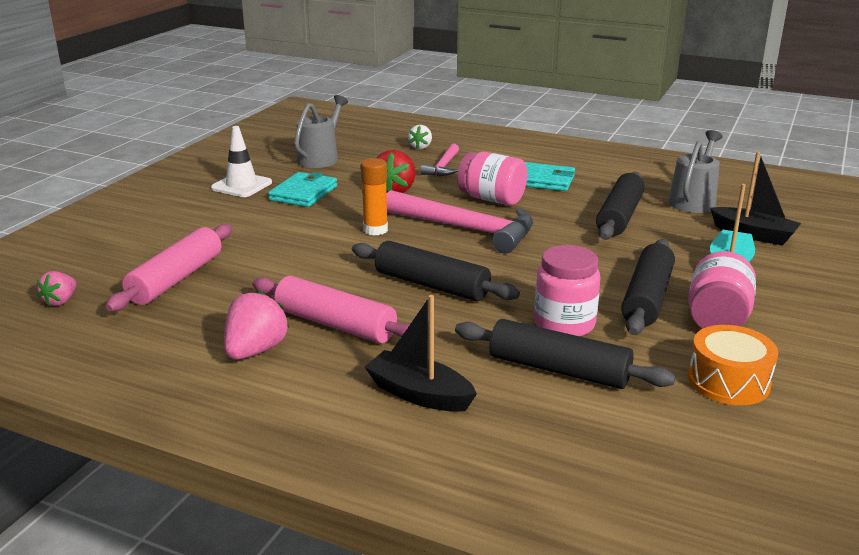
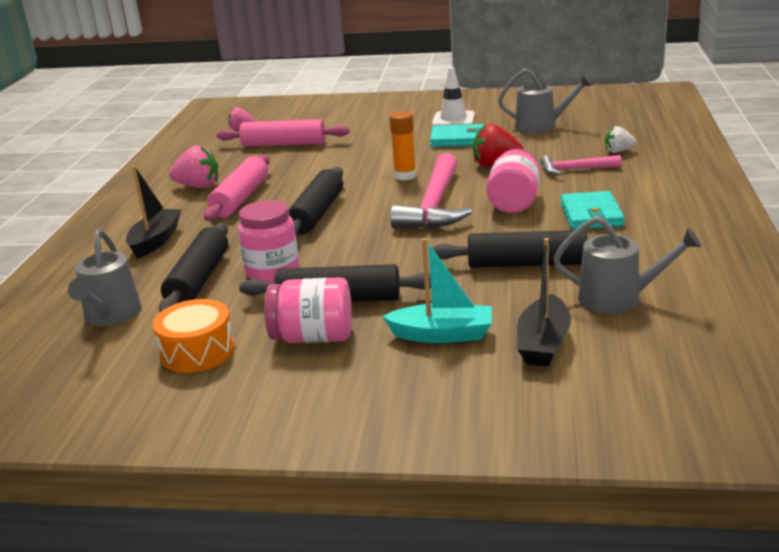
camera: 75 degrees right, 0 degrees up
none -> grey watering can [68,229,142,326]

